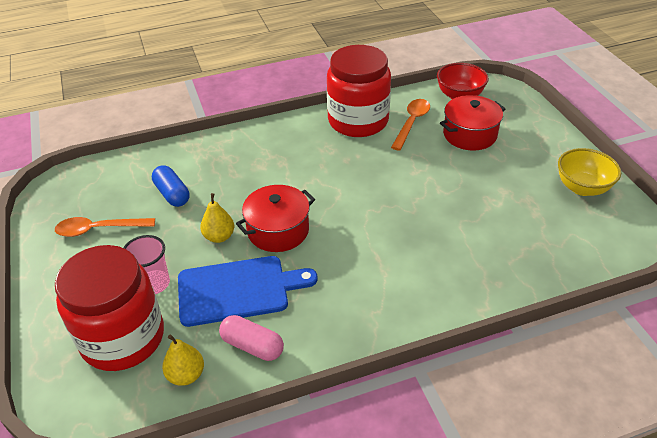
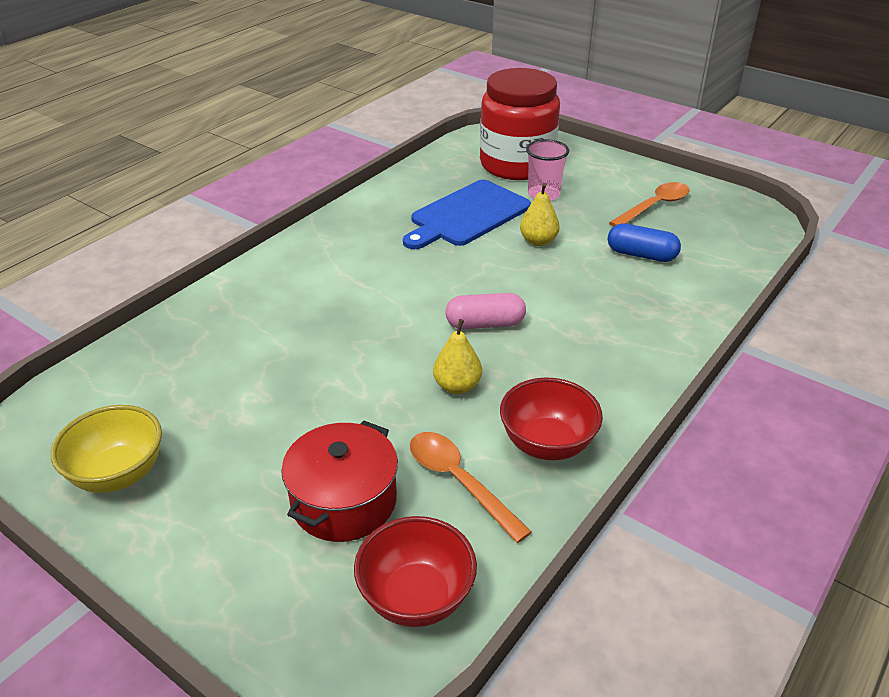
camera: 145 degrees right, 5 degrees down
yellow pear [162,335,204,386] -> yellow pear moved to [433,319,482,394]
pink capsule [219,315,284,361] -> pink capsule moved to [445,293,526,329]
red pot [236,185,315,252] -> none
red jar [327,45,391,137] -> red bowl [500,377,603,460]
orange spoon [391,99,430,151] -> orange spoon turned 150 degrees clockwise [410,432,532,543]

